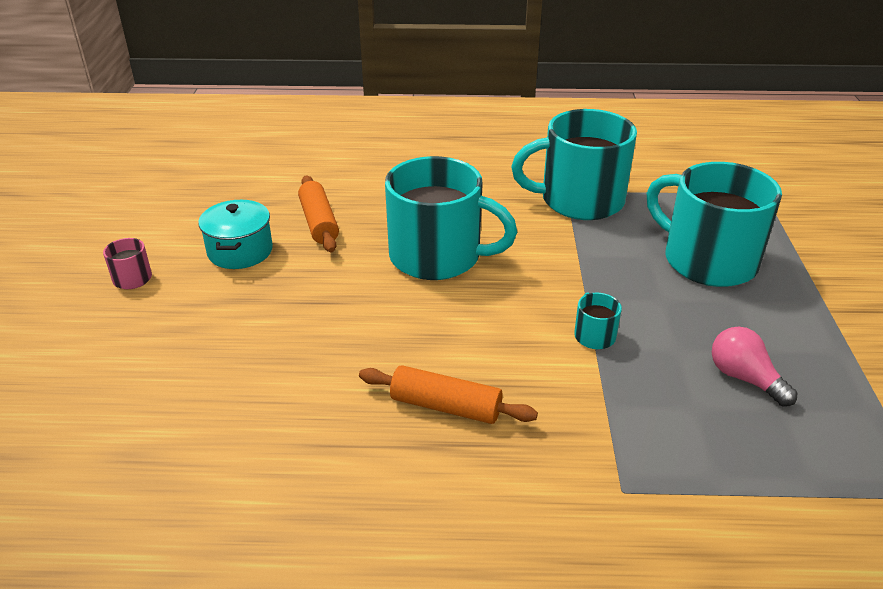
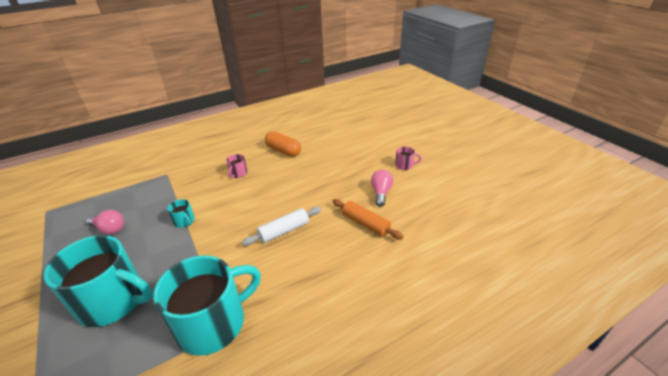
camera: 150 degrees right, 0 degrees up
turquoise pot [198,200,273,269] -> pink light bulb [371,170,393,207]
orange rolling pin [359,365,538,424] -> pink mug [226,154,247,178]
turquoise mug [385,156,517,280] -> white rolling pin [242,207,321,246]
none -> orange capsule [265,131,301,157]

